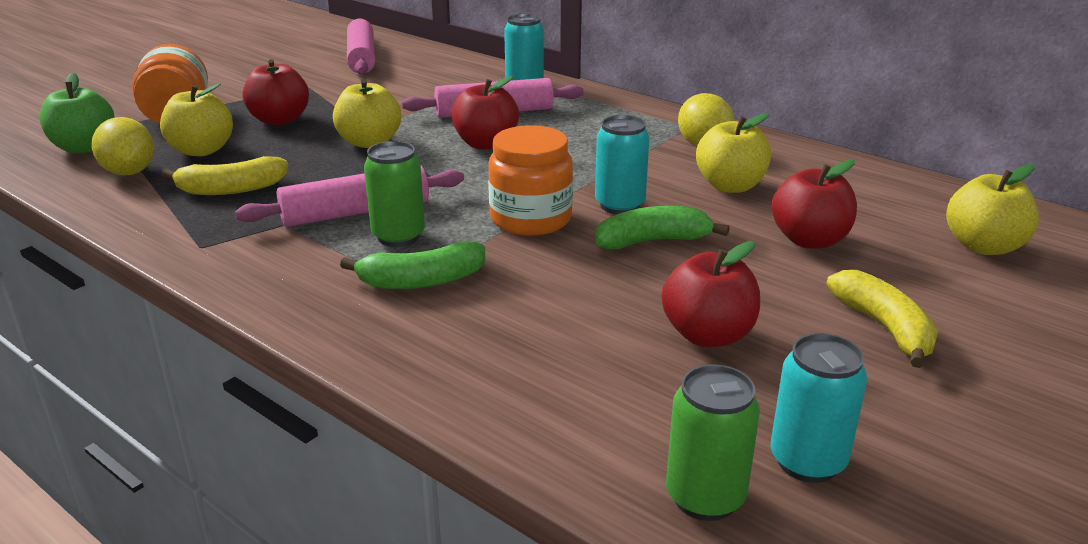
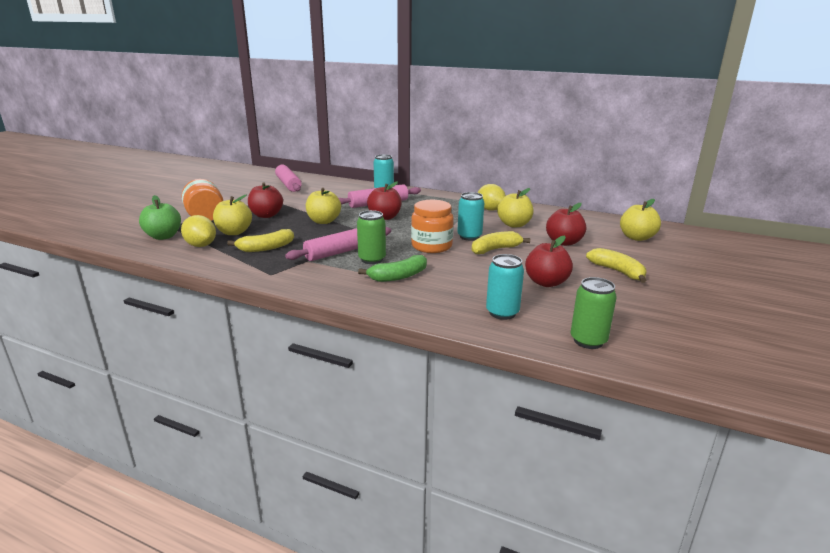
camera: 15 degrees left, 5 degrees down
green banana [595,206,730,249] -> yellow banana [472,231,530,254]
turquoise can [771,333,867,483] -> turquoise can moved to [486,254,524,320]

